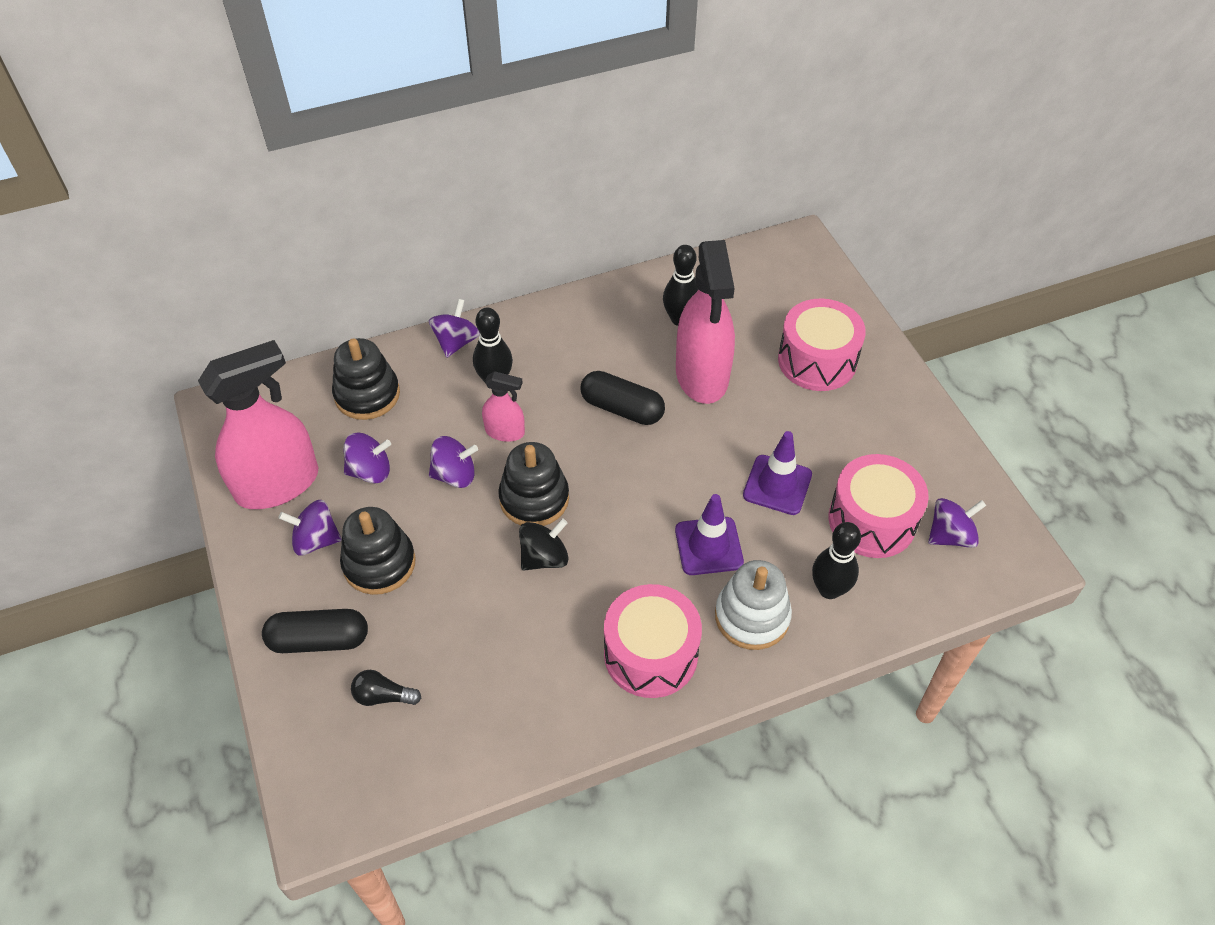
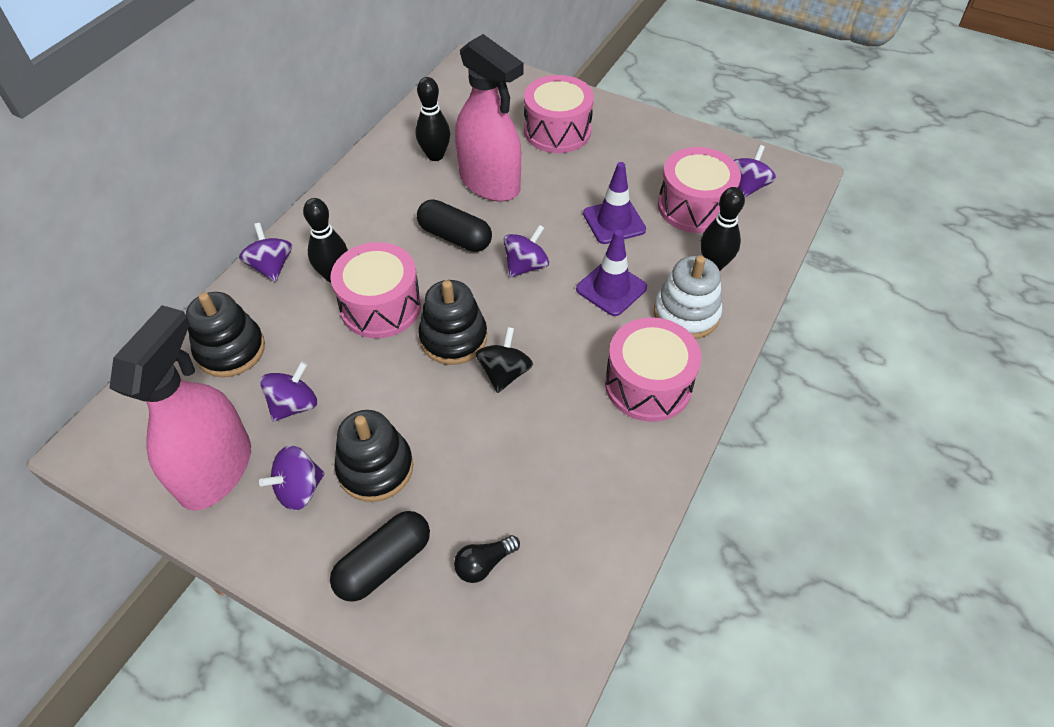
camera: 40 degrees left, 0 degrees up
purple spinning top [429,436,478,488] -> purple spinning top moved to [503,225,549,278]
pink spray bottle [482,371,525,442] -> pink drum [330,242,421,338]
black capsule [581,371,665,425] -> black capsule turned 45 degrees clockwise [417,199,492,252]

